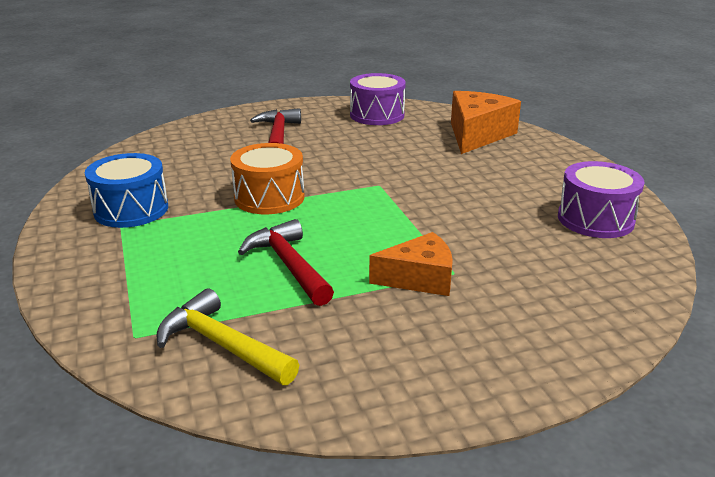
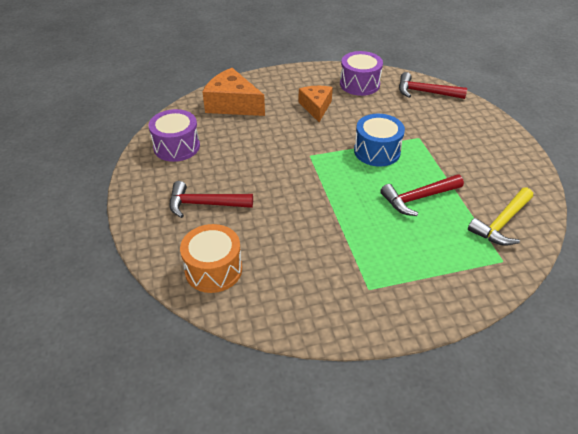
camera: 85 degrees left, 15 degrees up
blue drum [85,153,168,228] -> blue drum moved to [354,114,405,167]
orange drum [230,143,305,214] -> orange drum moved to [180,224,242,293]
orange cheese [369,232,453,296] -> orange cheese moved to [299,86,333,122]
none -> red hammer [399,72,467,99]

